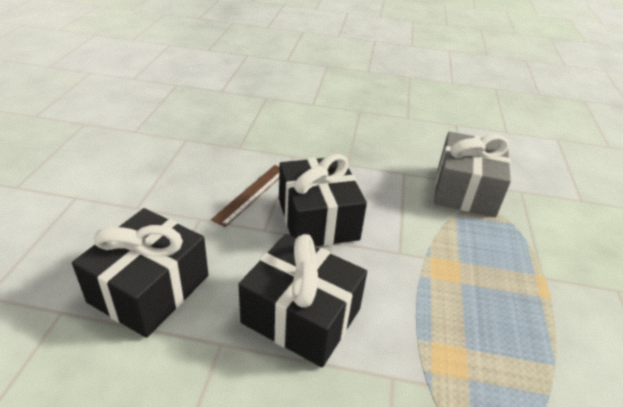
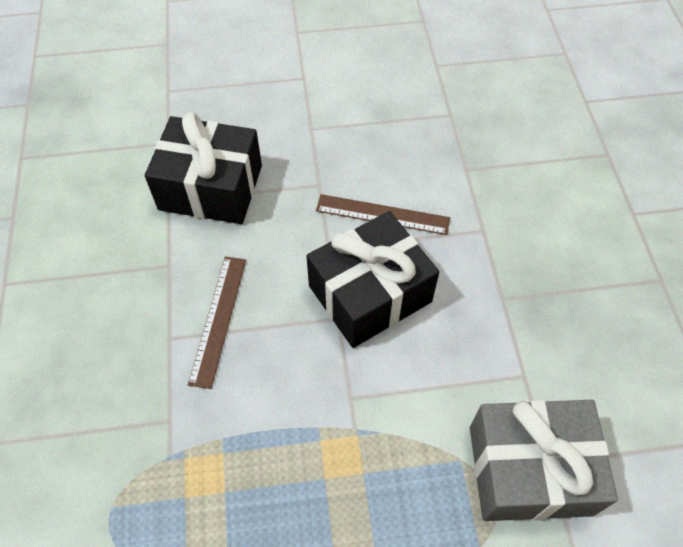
camera: 75 degrees right, 20 degrees up
black gift [238,234,367,367] -> brown ruler [188,257,246,389]

